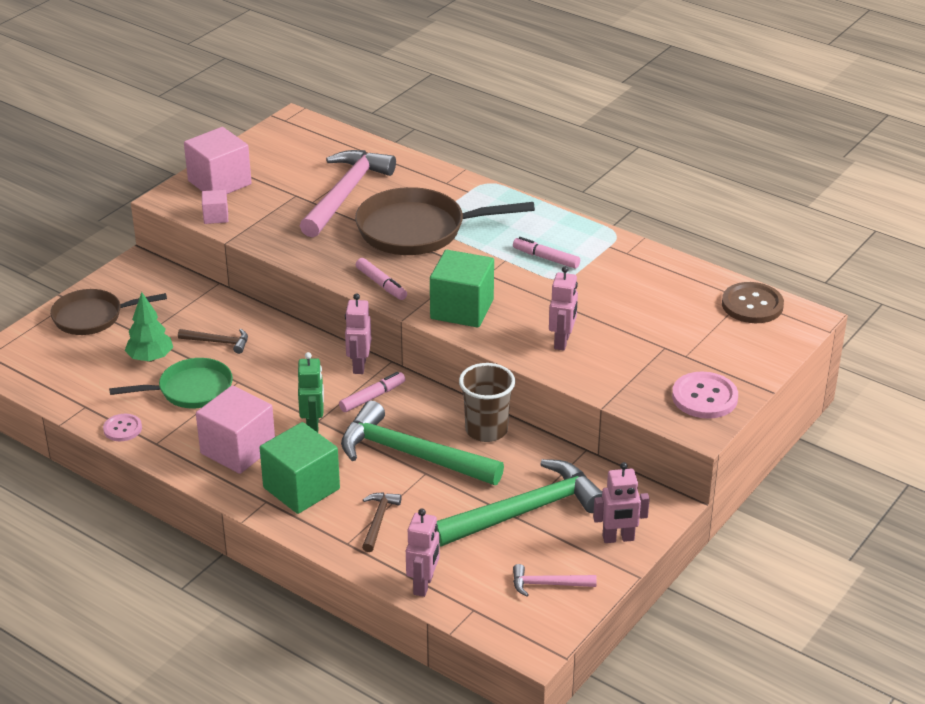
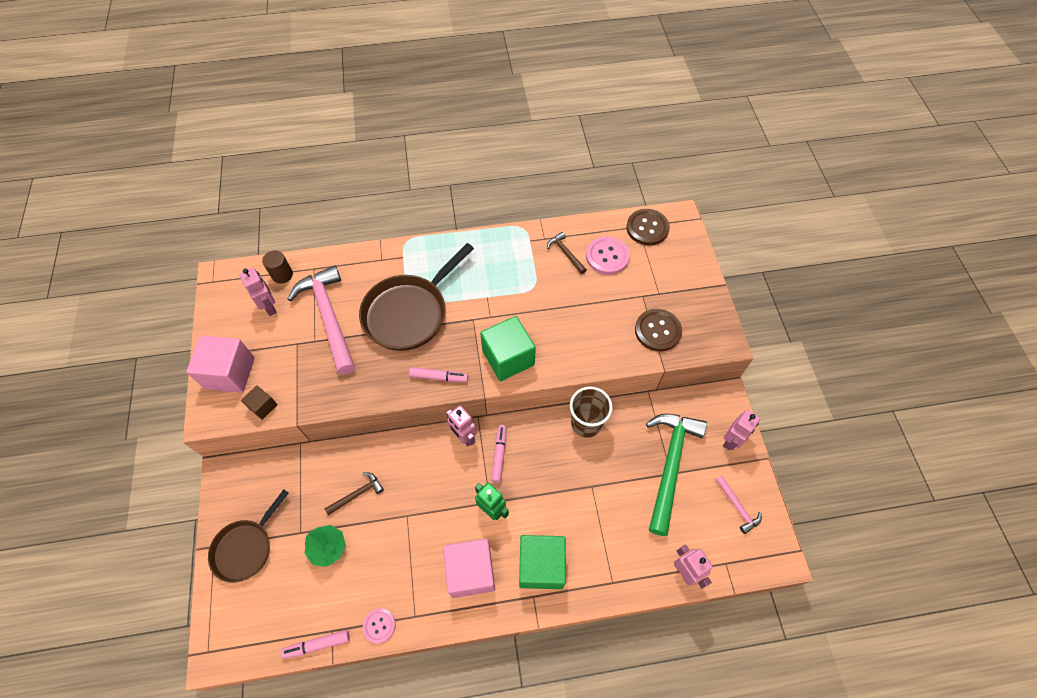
camera: 45 degrees left, 25 degrees up
green pan [109,358,233,408] -> none
pink cube [202,190,228,224] -> brown cube [241,385,278,420]
green hammer [341,401,504,485] -> none
brown hammer [362,492,402,552] -> brown hammer moved to [547,232,587,274]
pink marker [513,237,580,269] -> pink marker moved to [280,630,350,659]
pink hammer [513,564,596,597] -> pink hammer turned 75 degrees counterclockwise [715,476,762,534]
pink robot [549,266,578,351] -> pink robot moved to [239,268,277,316]
pink button [672,372,738,419] -> pink button moved to [586,236,630,275]
none -> brown cylinder [262,250,293,284]
none -> brown button [635,309,682,352]

